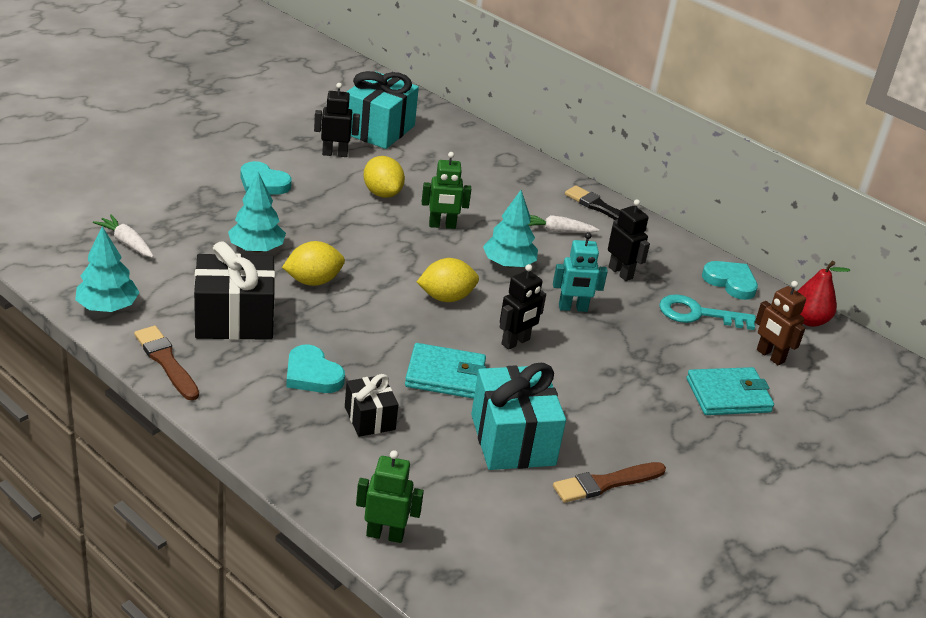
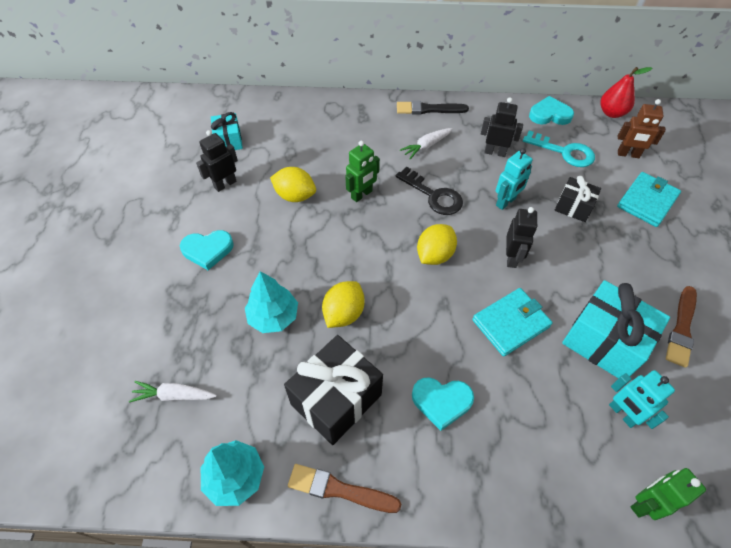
camera: 35 degrees left, 20 degrees up
black gift [345,374,398,437] -> black gift moved to [555,176,601,222]
turquoise gift [347,71,419,149] -> turquoise gift [211,112,243,150], size x0.56
turquoise tree [483,190,538,268] -> black key [396,167,463,215]
turquoise key [659,294,756,330] -> turquoise key turned 120 degrees counterclockwise [523,131,595,167]
none -> turquoise robot [609,370,675,429]

